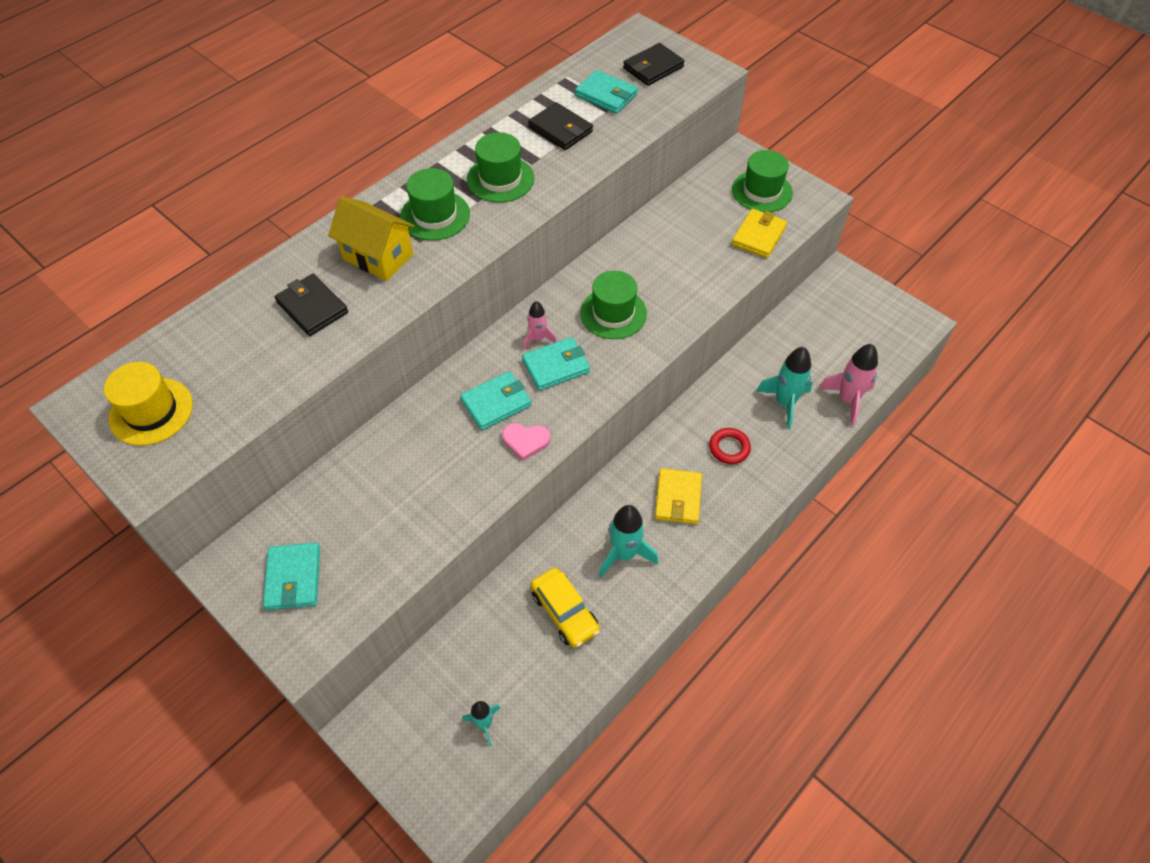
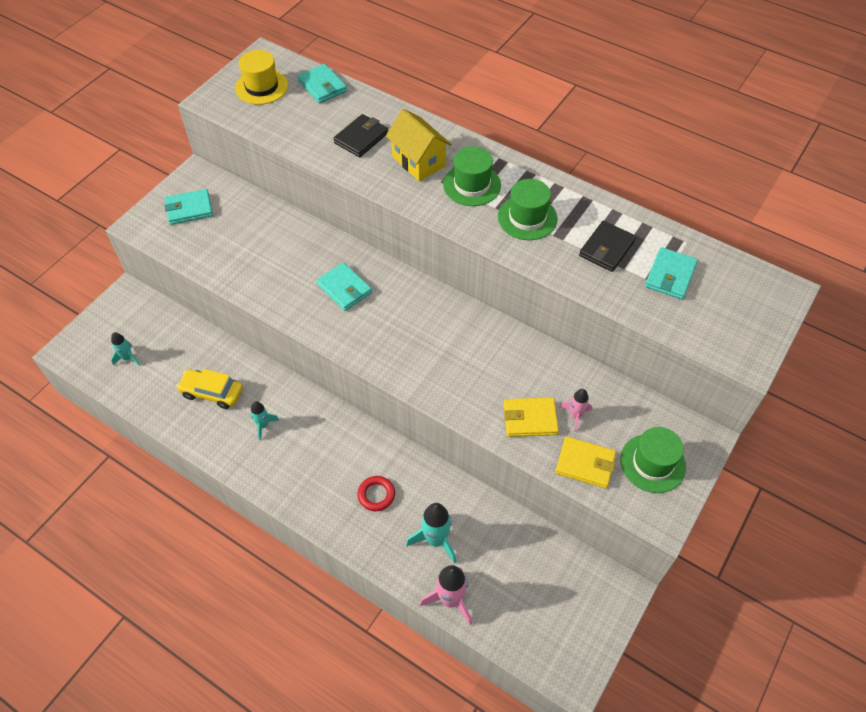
camera: 80 degrees right, 0 degrees up
yellow house [328,196,415,281] -> yellow house turned 60 degrees counterclockwise [386,109,452,181]
pink heart [502,423,550,461] -> none
turquoise wallet [522,337,590,391] -> turquoise wallet moved to [297,64,347,104]
pink rocket [523,301,557,350] -> pink rocket moved to [560,389,592,432]
yellow car [531,567,600,648] -> yellow car turned 60 degrees clockwise [176,369,243,409]
green hat [580,271,647,339] -> none
turquoise rocket [599,505,658,577] -> turquoise rocket [250,401,279,440], size x0.59
black wallet [623,43,684,86] -> none
yellow wallet [655,468,702,524] -> yellow wallet moved to [504,397,559,437]

